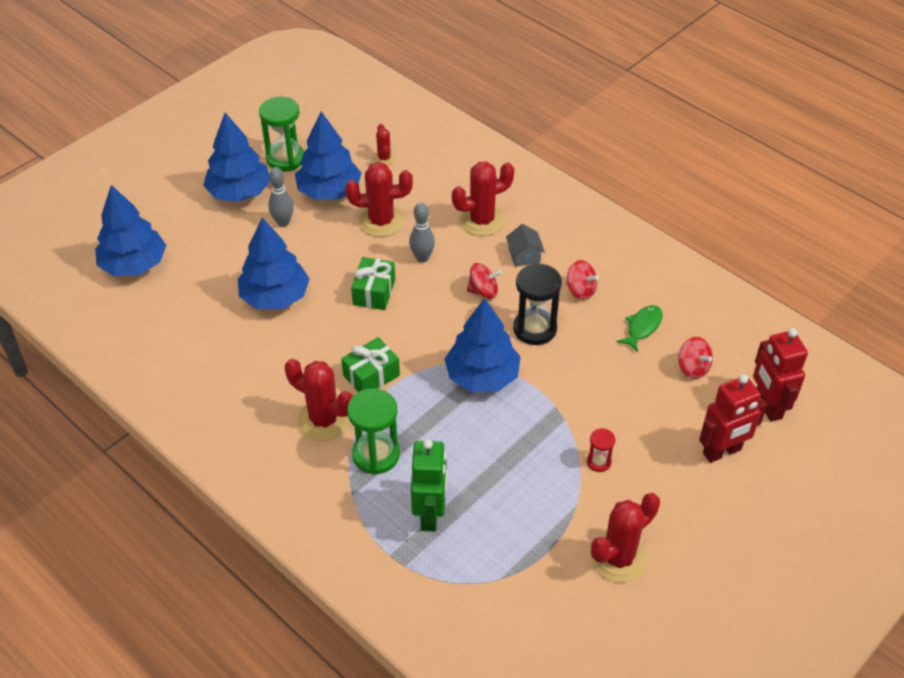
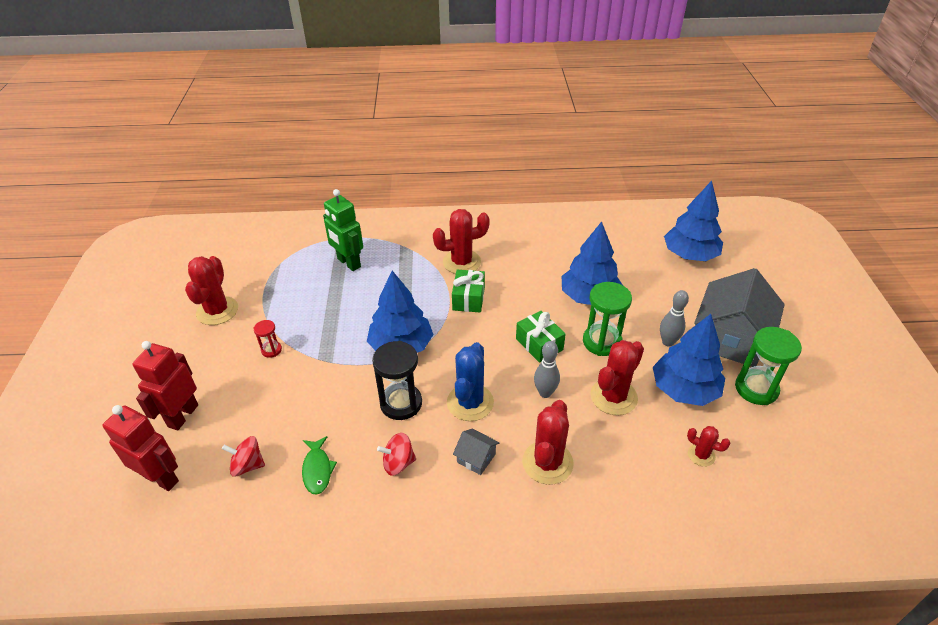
camera: 135 degrees right, 5 degrees down
blue tree [203,113,270,202] -> grey house [694,268,785,367]
green hourglass [347,388,400,475] -> green hourglass moved to [583,282,632,356]
red spinning top [467,263,502,299] -> blue cactus [447,342,494,421]

